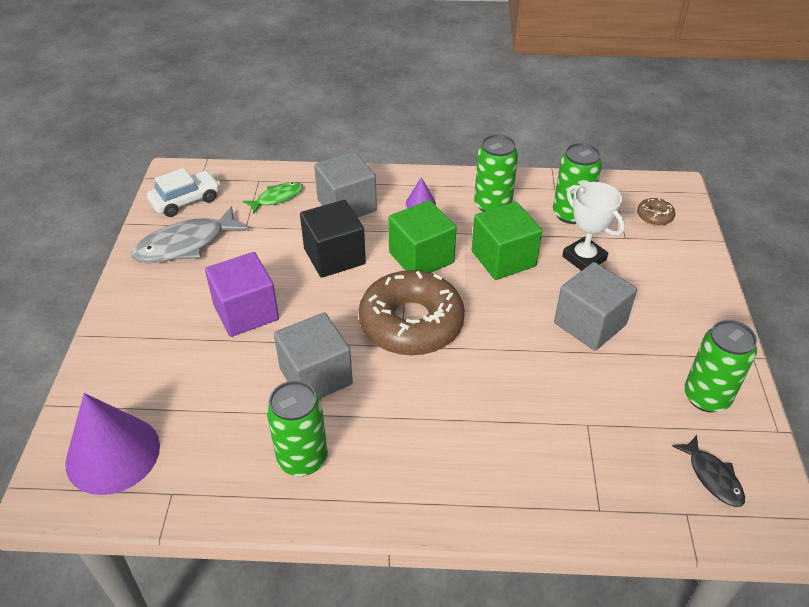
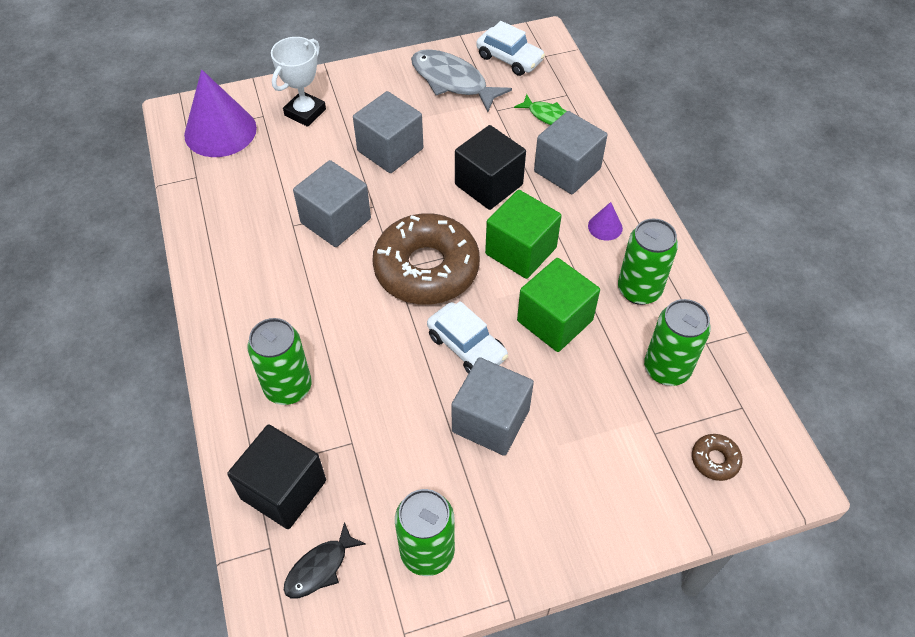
camera: 70 degrees right, 10 degrees up
purple cube [205,252,279,337] -> grey cube [353,91,423,173]
green can [266,381,328,476] -> green can moved to [247,318,312,405]
white trophy [562,182,625,271] -> white trophy moved to [271,37,326,127]
none -> black cube [227,425,326,529]
none -> white car [427,301,508,374]

